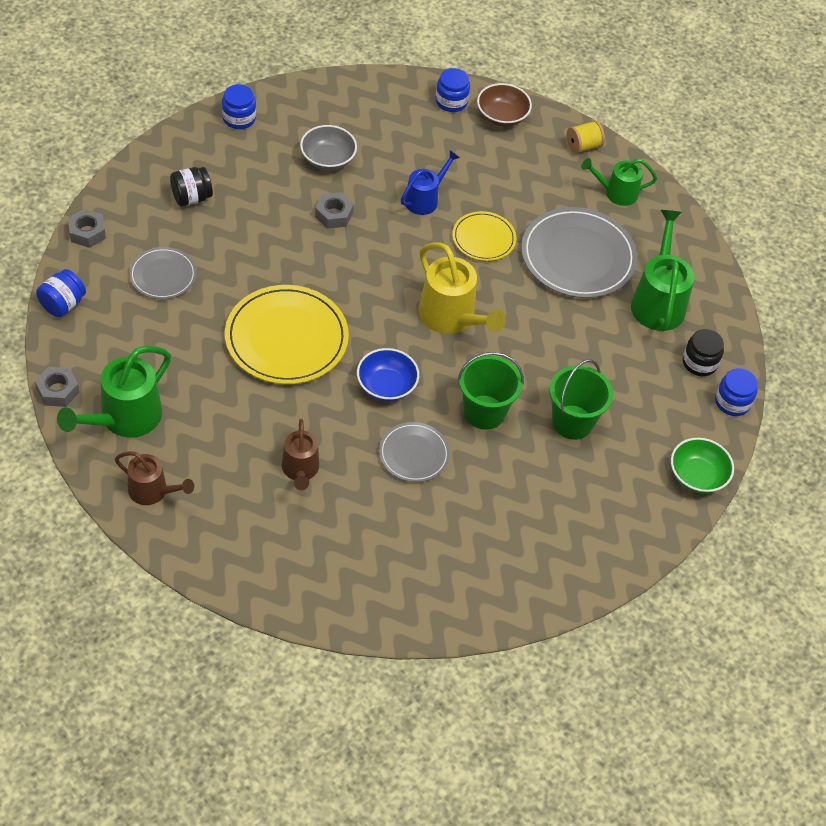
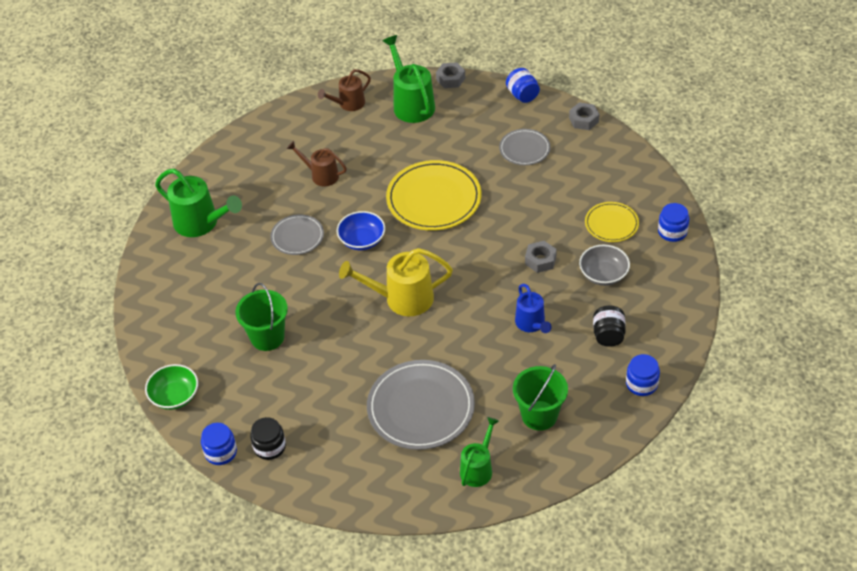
camera: 125 degrees right, 5 degrees down
black jar [170,167,213,207] -> black jar moved to [593,305,626,347]
yellow plate [452,211,516,261] -> yellow plate moved to [585,202,639,242]
green bucket [458,352,524,430] -> green bucket moved to [513,364,568,431]
brown bowl [477,83,532,127] -> none
yellow spool [567,120,605,154] -> none
green watering can [631,210,694,331] -> green watering can moved to [155,168,242,237]

